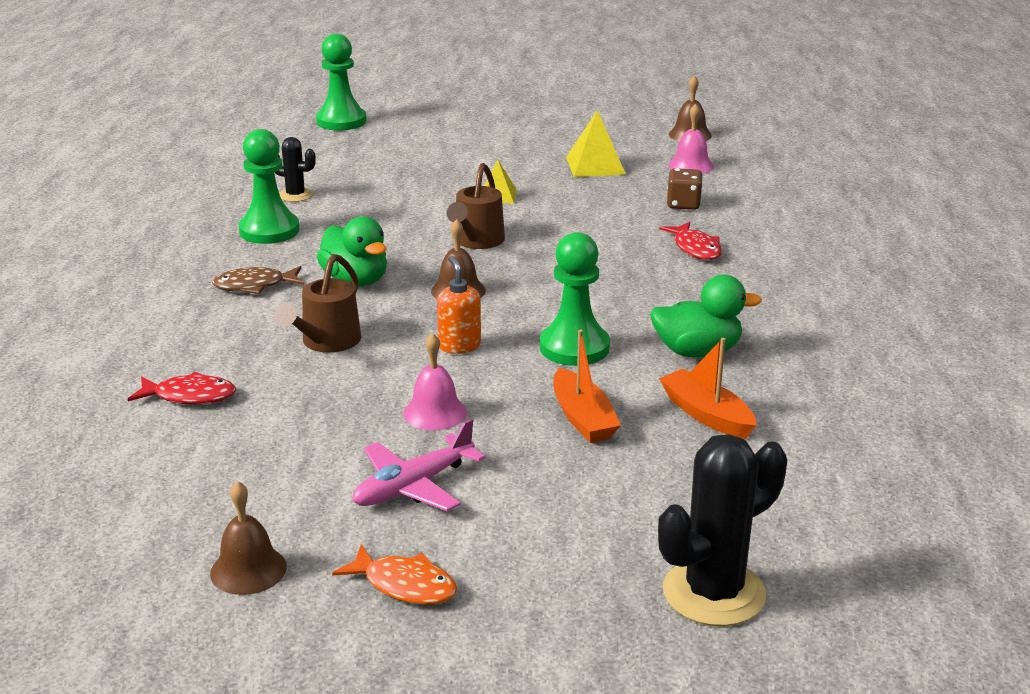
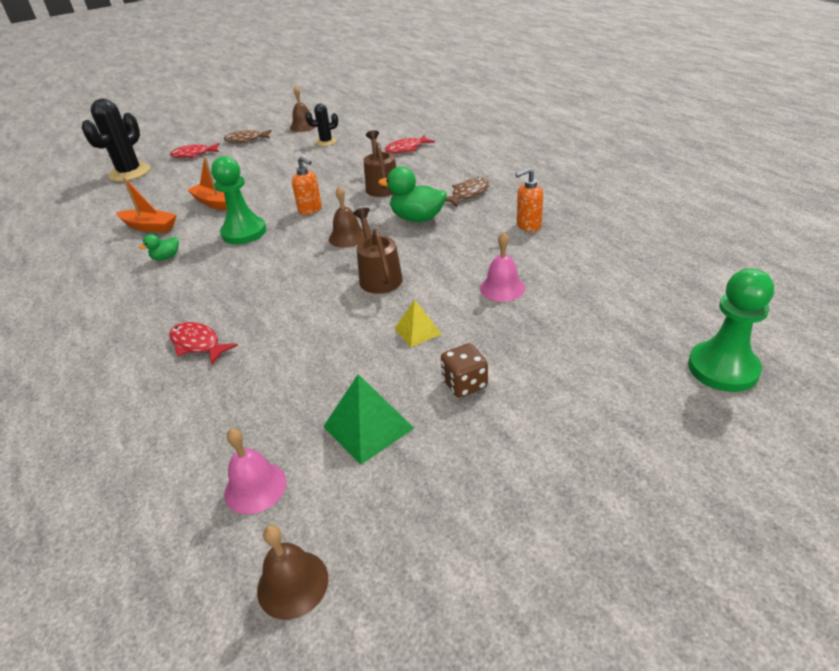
camera: 150 degrees right, 10 degrees up
green pawn [239,129,300,244] -> orange soap dispenser [515,168,544,232]
black cactus [274,137,316,202] -> black cactus moved to [305,104,338,146]
orange fish [332,544,457,605] -> brown fish [224,130,272,143]
pink plane [352,419,485,511] -> none
pink bell [403,333,467,430] -> pink bell moved to [480,232,525,302]
yellow pyramid [566,110,626,177] -> green pyramid [323,374,414,465]
green duck [650,275,762,358] -> green duck [139,234,179,260], size x0.53
brown dice [667,168,703,210] -> brown dice moved to [441,343,488,398]
none -> red fish [170,143,220,158]

